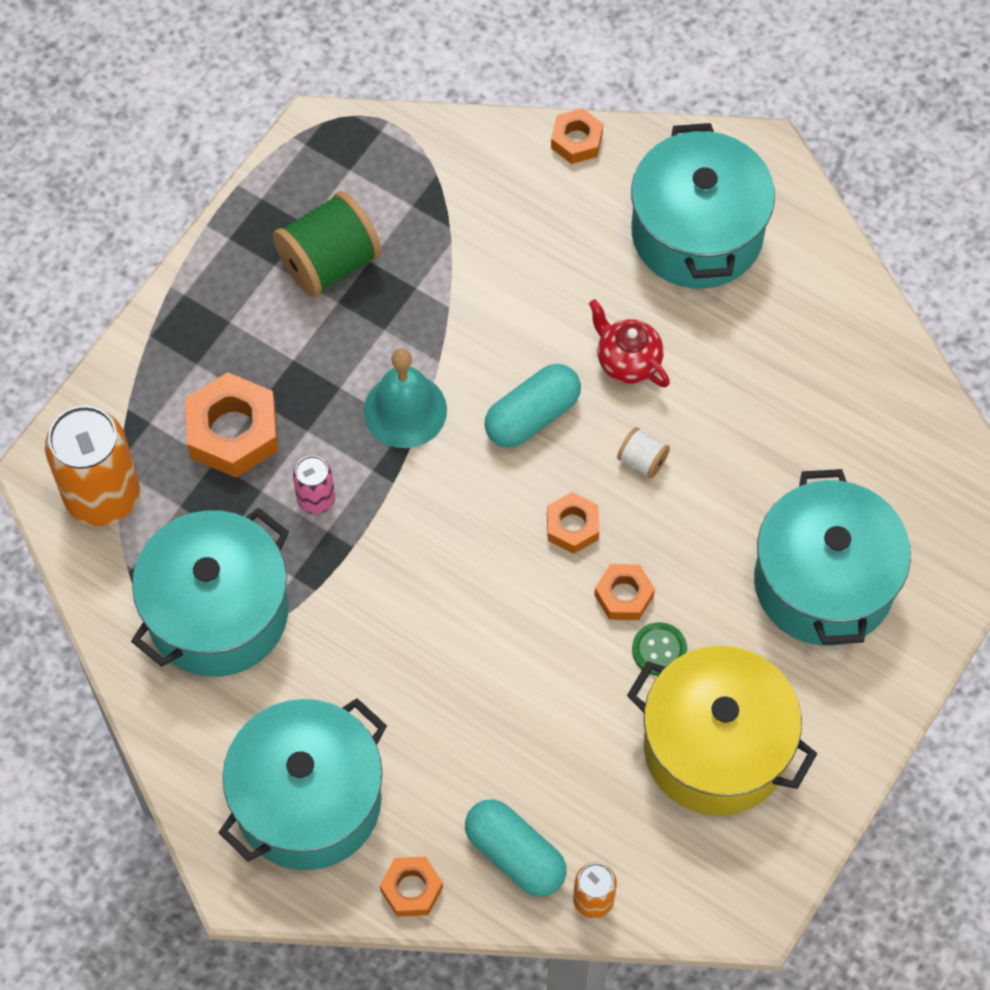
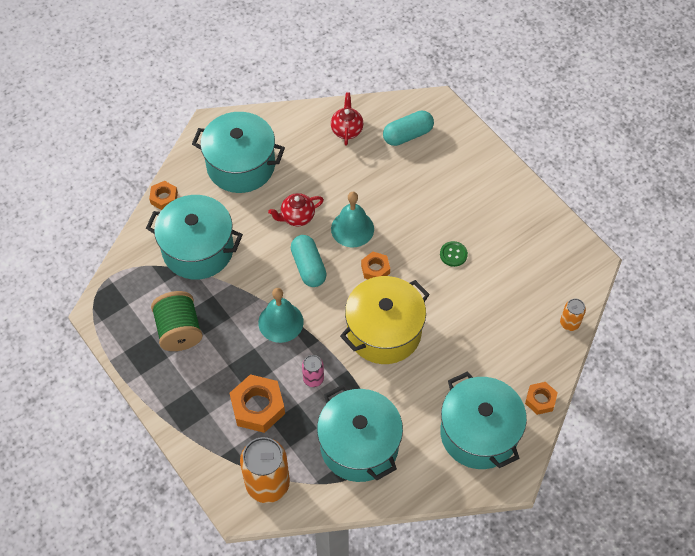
camera: 70 degrees left, 5 degrees down
turquoise capsule [465,799,567,897] -> turquoise capsule moved to [383,110,434,146]
orange nut [594,564,655,620] -> none
white spool [617,427,670,478] -> turquoise bell [331,192,374,247]
yellow pot [627,646,817,816] -> yellow pot moved to [340,276,430,364]
turquoise pot [754,469,911,646] -> turquoise pot moved to [146,195,243,280]
none -> red teapot [331,92,363,146]

